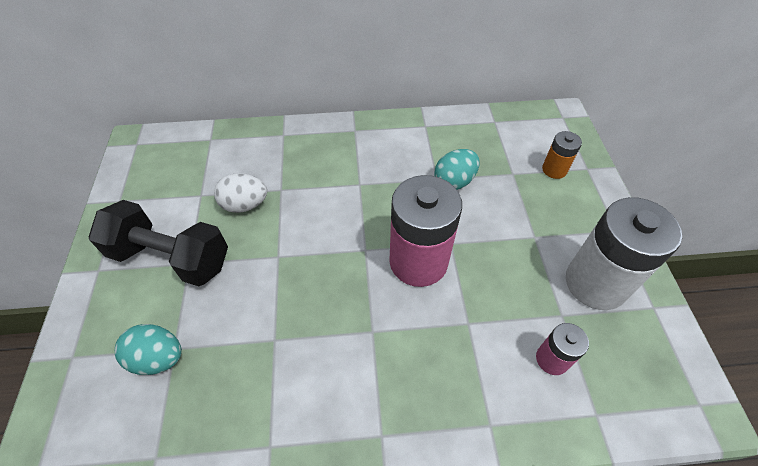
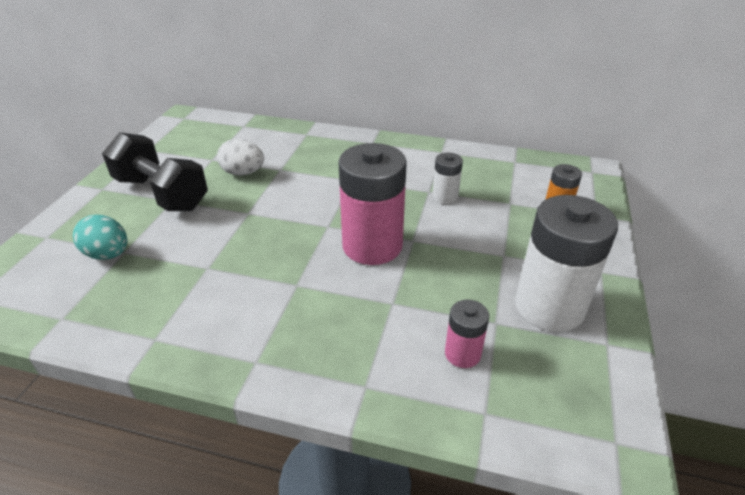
camera: 20 degrees right, 15 degrees down
turquoise egg [434,149,480,190] -> white battery [432,153,463,204]

